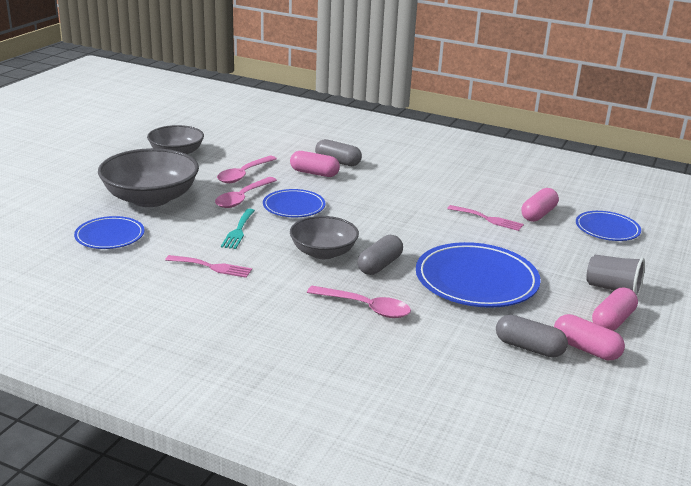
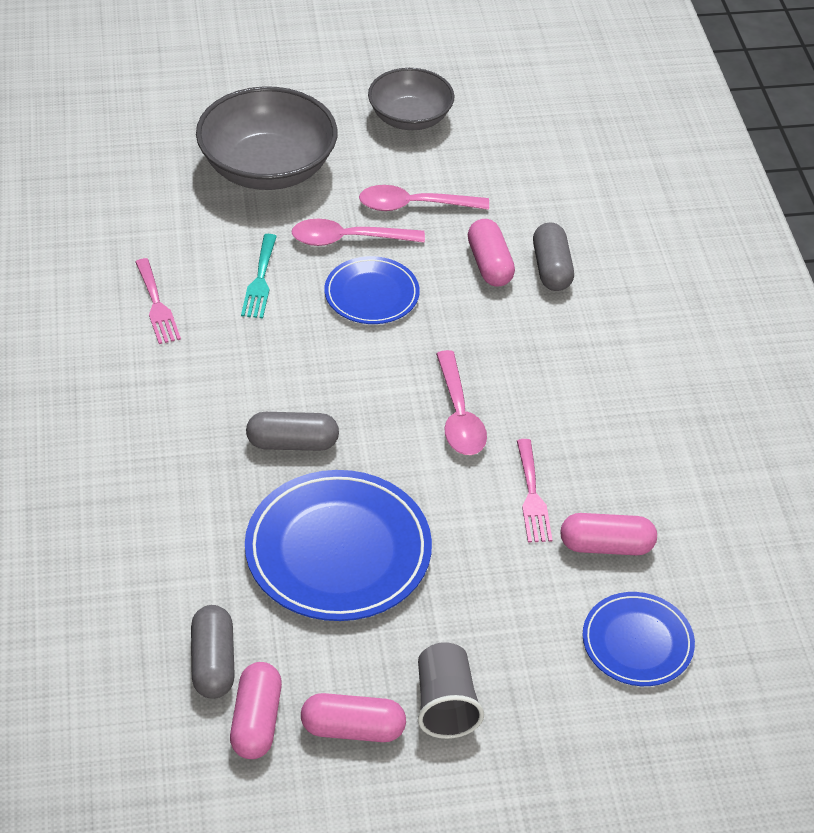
camera: 55 degrees right, 20 degrees up
blue plate [74,216,144,249] -> none
turquoise fork [221,209,255,249] -> turquoise fork turned 60 degrees counterclockwise [241,234,277,318]
grey bowl [290,216,359,259] -> none
pink spoon [307,286,411,318] -> pink spoon moved to [436,350,487,455]

